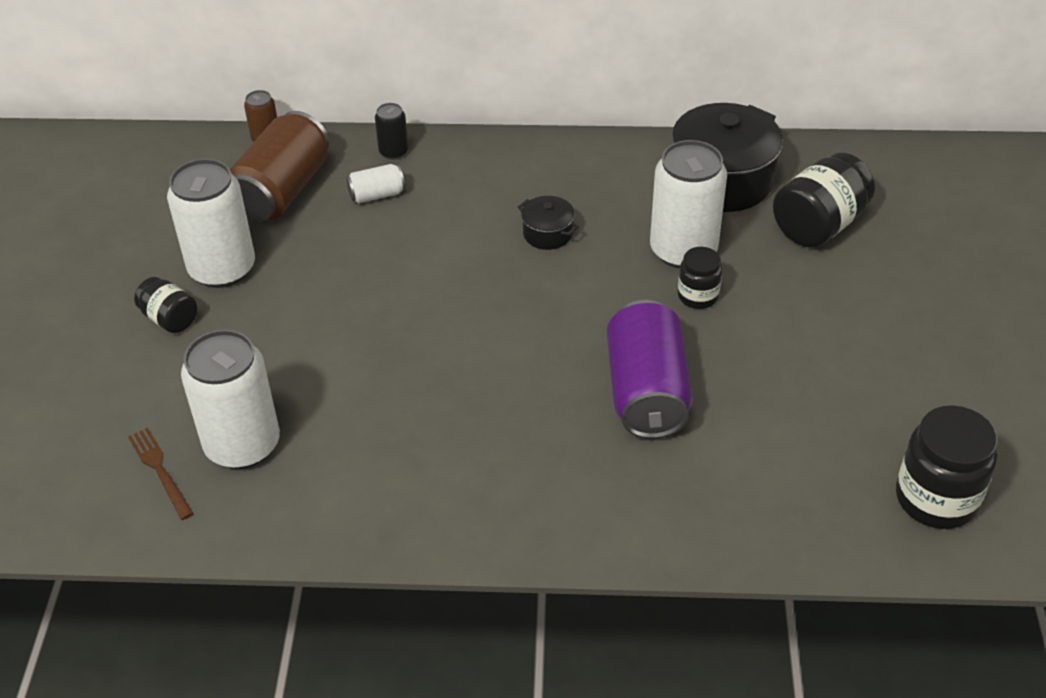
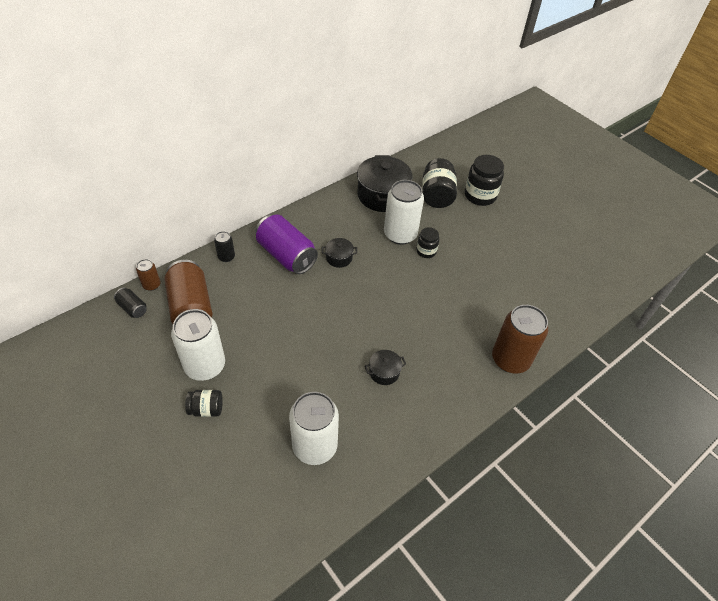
camera: 45 degrees left, 5 degrees up
brown fork [128,428,194,520] -> none
white can [346,164,405,203] -> none
purple can [607,300,693,439] -> purple can moved to [255,215,318,274]
black jar [896,405,998,529] -> black jar moved to [465,155,504,206]
none -> black can [114,288,147,318]
none -> black pot [365,350,406,385]
none -> brown can [492,305,548,373]

